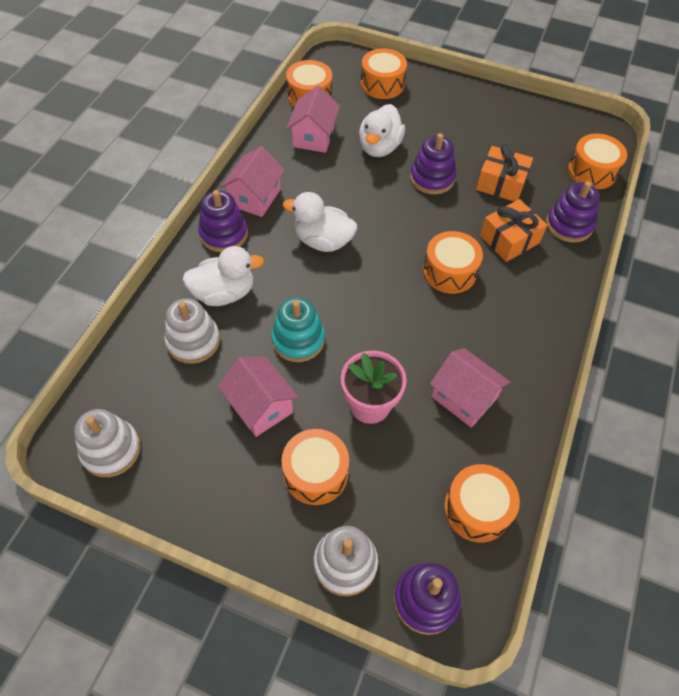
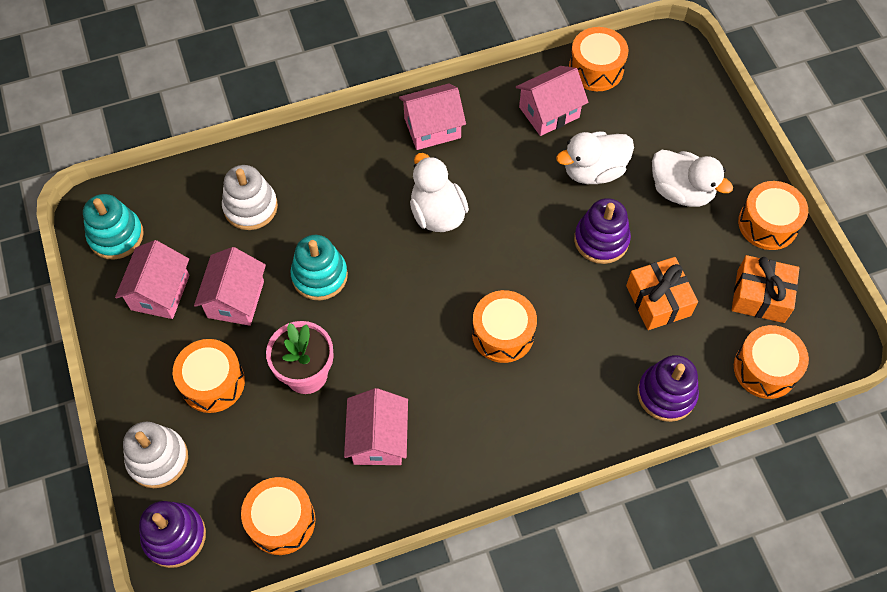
camera: 50 degrees right, 5 degrees up
white stacking toy [74,409,141,477] -> turquoise stacking toy [83,194,144,260]
white duck [182,246,264,306] -> white duck moved to [652,150,733,207]
purple stacking toy [198,190,248,252] -> none
orange drum [361,48,407,99] -> orange drum moved to [738,181,808,250]
orange gift [480,199,547,262] -> orange gift moved to [732,255,799,323]
none -> pink house [115,240,189,319]

